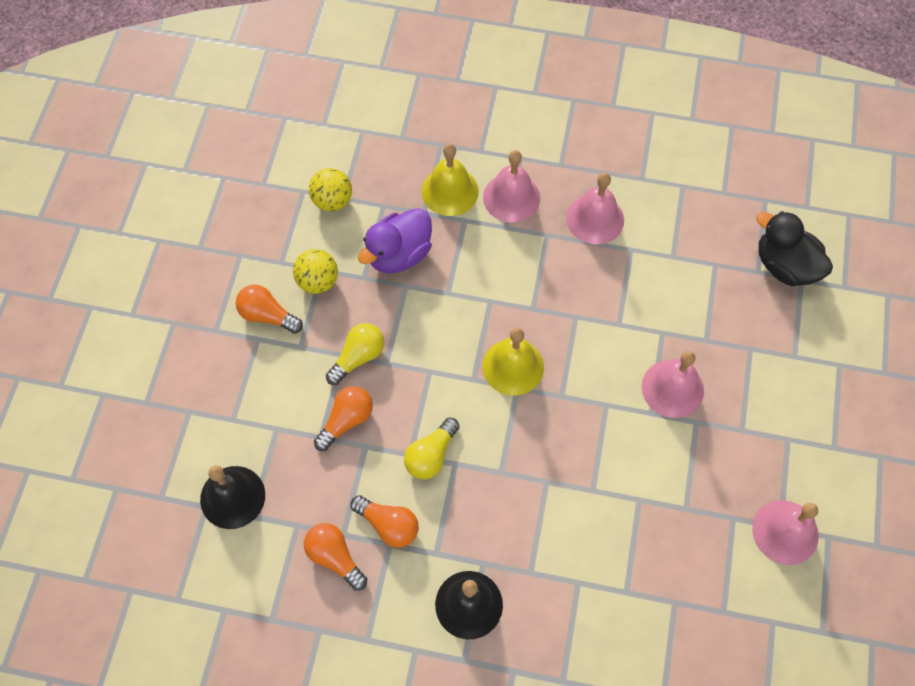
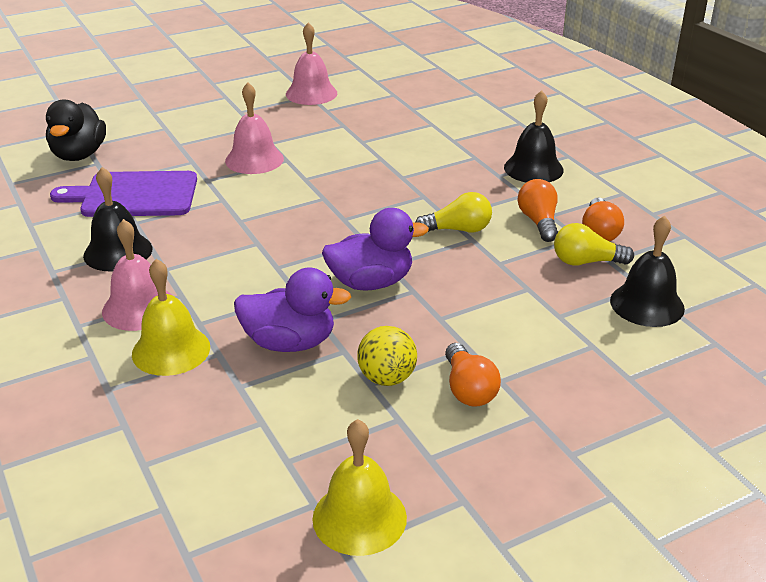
camera: 130 degrees left, 30 degrees down
yellow ball [309,168,352,211] -> none
orange light bulb [314,386,373,451] -> none
yellow light bulb [326,323,384,385] -> yellow light bulb moved to [554,223,634,266]
yellow bell [482,328,544,396] -> yellow bell moved to [312,419,407,556]
pink bell [566,173,624,245] -> black bell [83,167,153,272]
none -> purple cutting board [50,171,197,217]
none -> purple duck [322,208,429,290]

